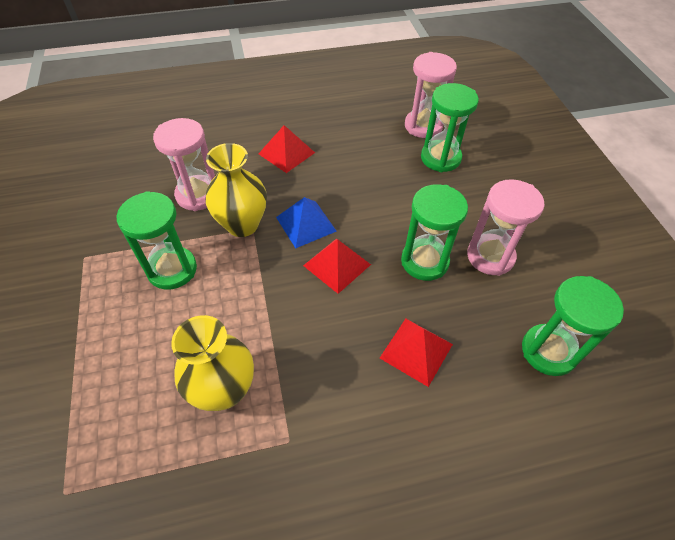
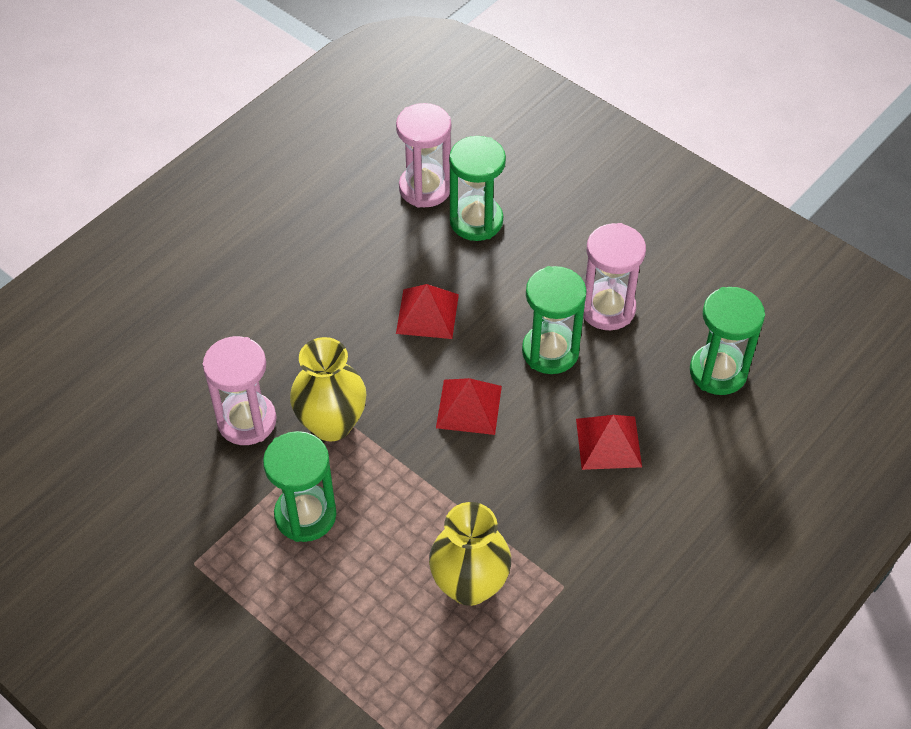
camera: 35 degrees left, 0 degrees up
red pyramid [259,125,315,173] -> red pyramid moved to [396,284,459,339]
blue pyramid [276,197,337,248] -> none

